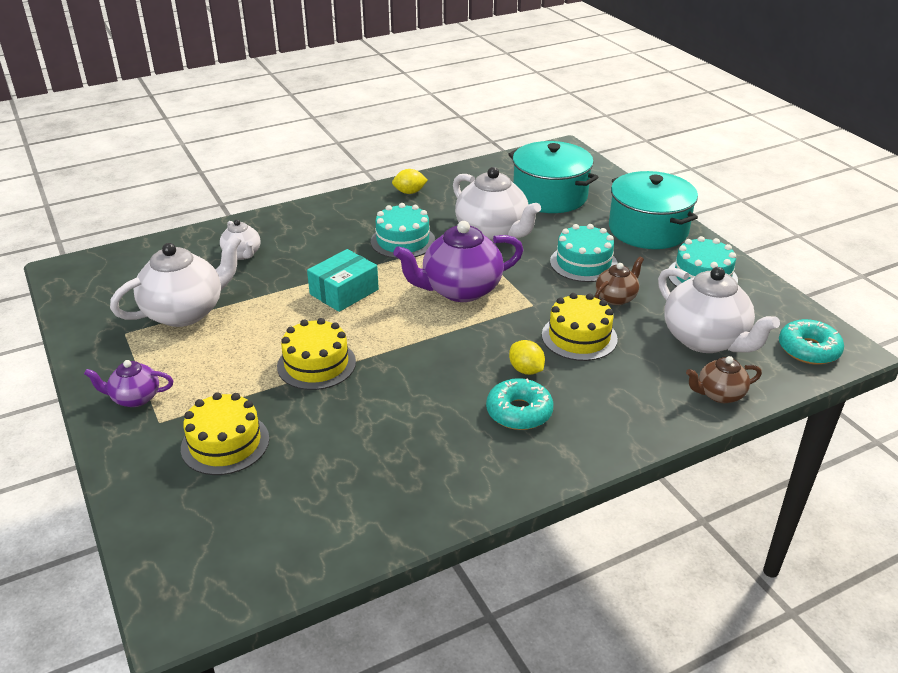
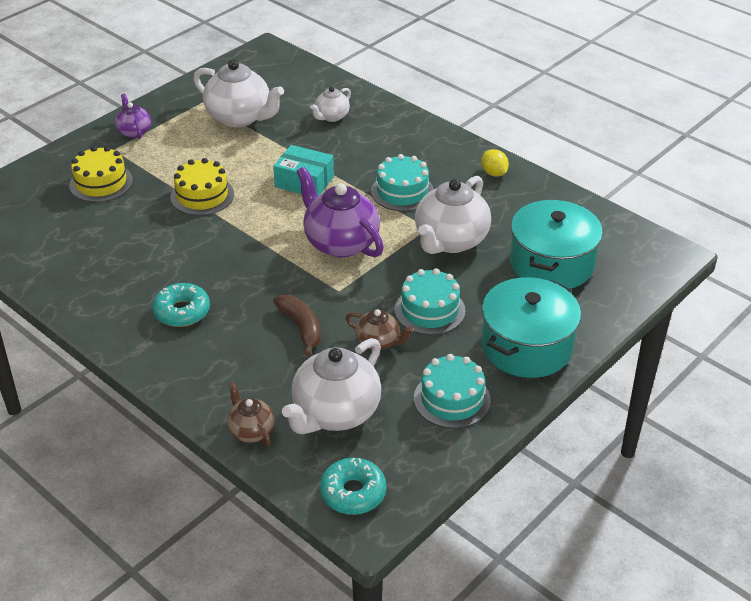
camera: 70 degrees right, 5 degrees up
yellow lemon [509,340,545,375] -> none
yellow cake [542,293,618,361] -> brown banana [273,295,321,356]

